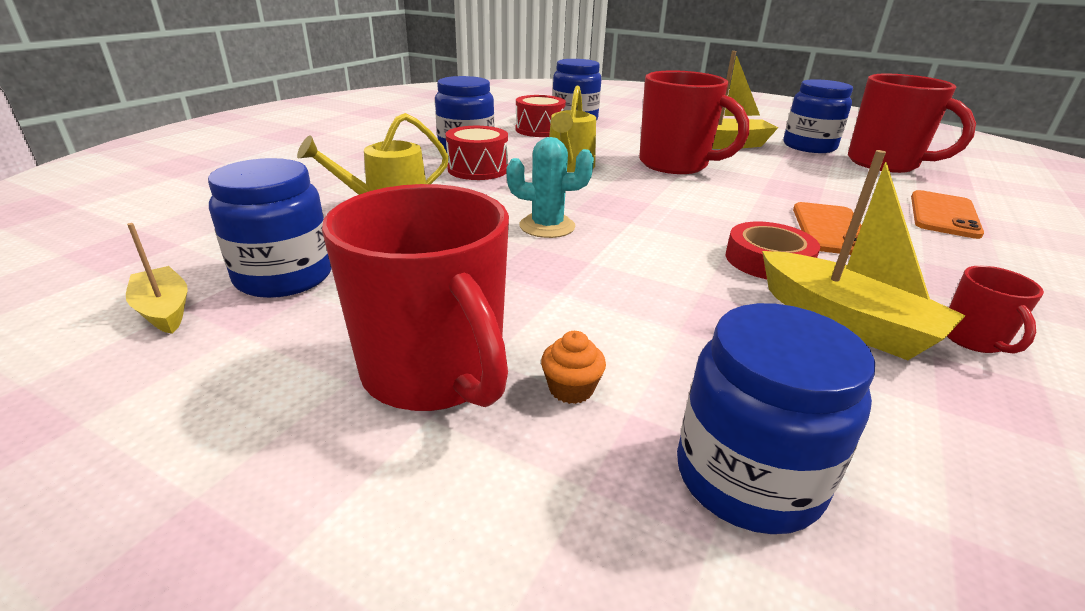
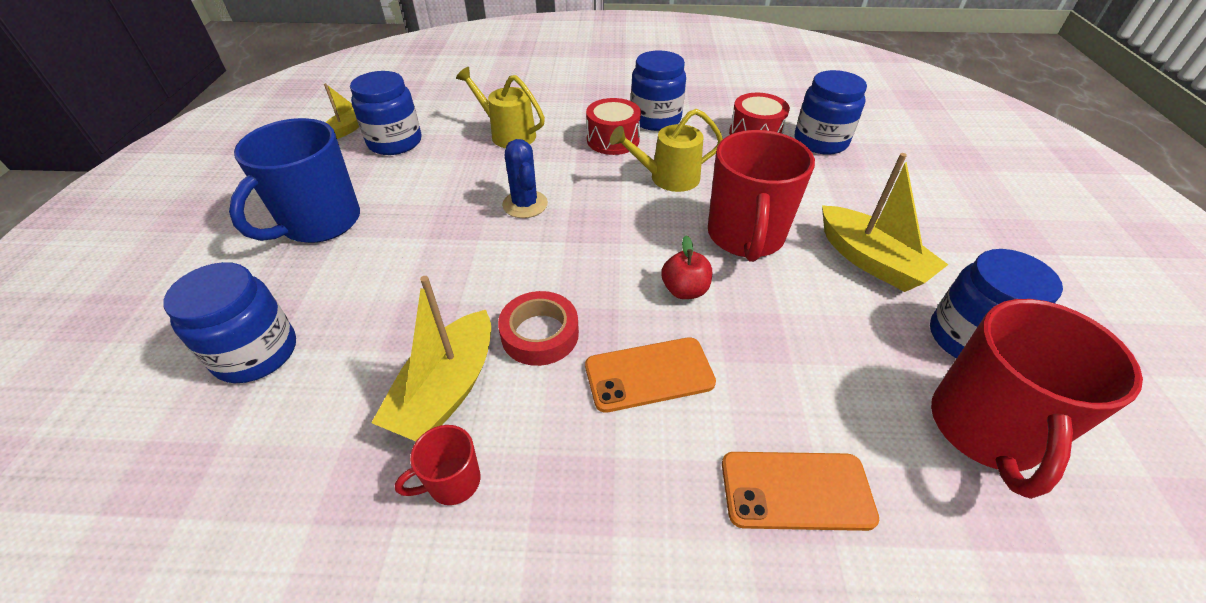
camera: 65 degrees right, 15 degrees up
red mug [322,184,509,411] -> blue mug [229,118,360,243]
turquoise cactus [507,137,594,238] -> blue cactus [502,139,548,218]
orange cupcake [541,331,606,404] -> none
none -> red apple [661,236,712,299]

